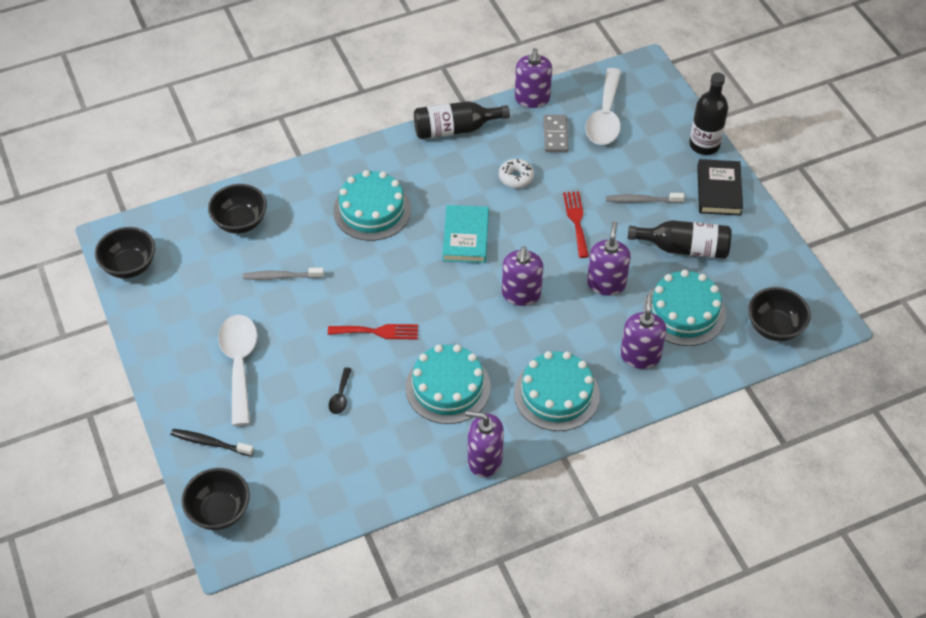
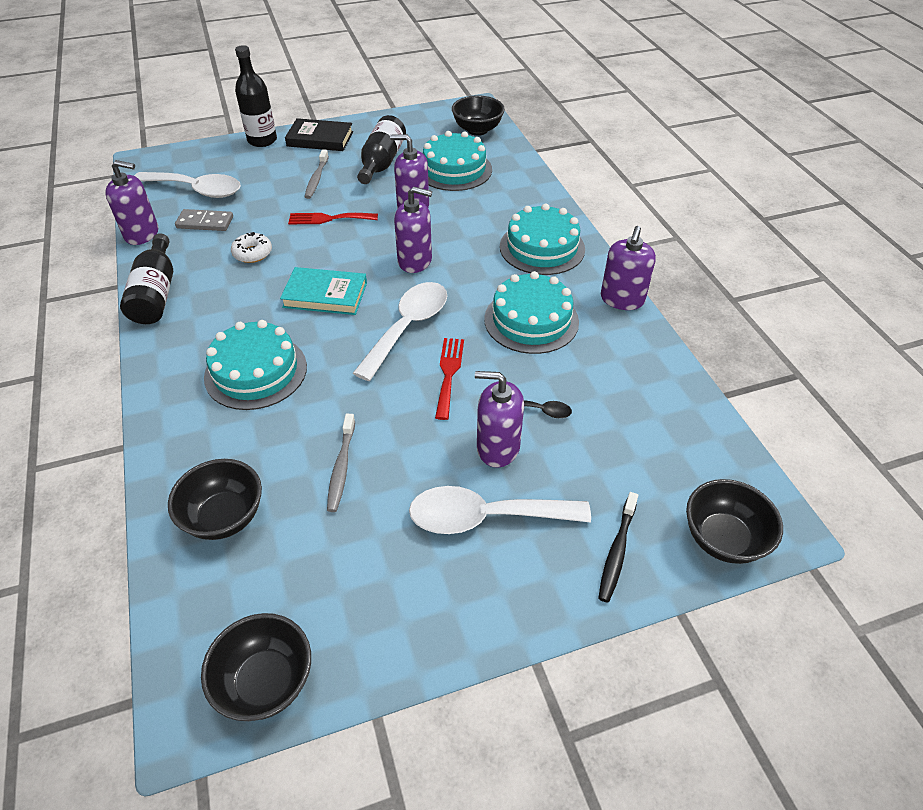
camera: 85 degrees left, 5 degrees down
purple soap dispenser [620,294,667,369] -> purple soap dispenser moved to [475,371,524,467]
none -> white spoon [353,282,447,381]

